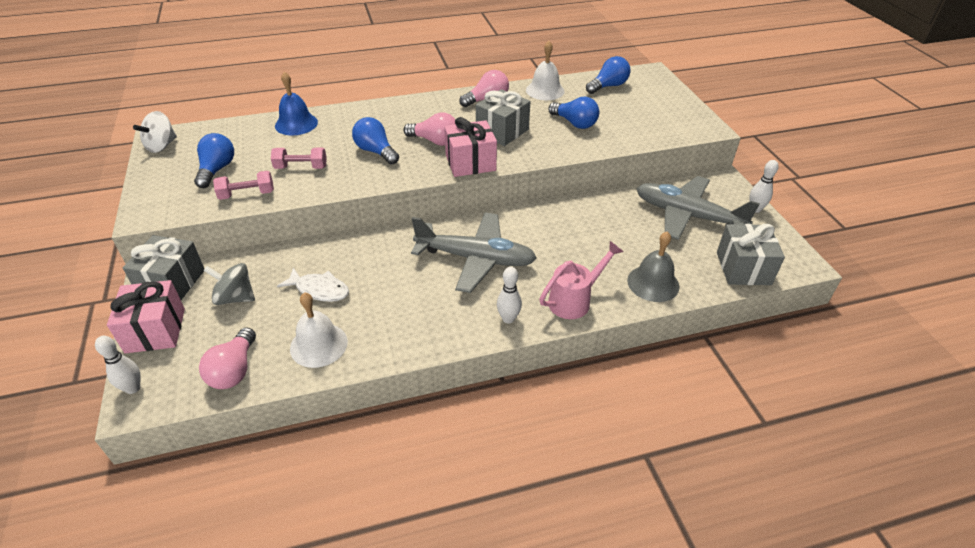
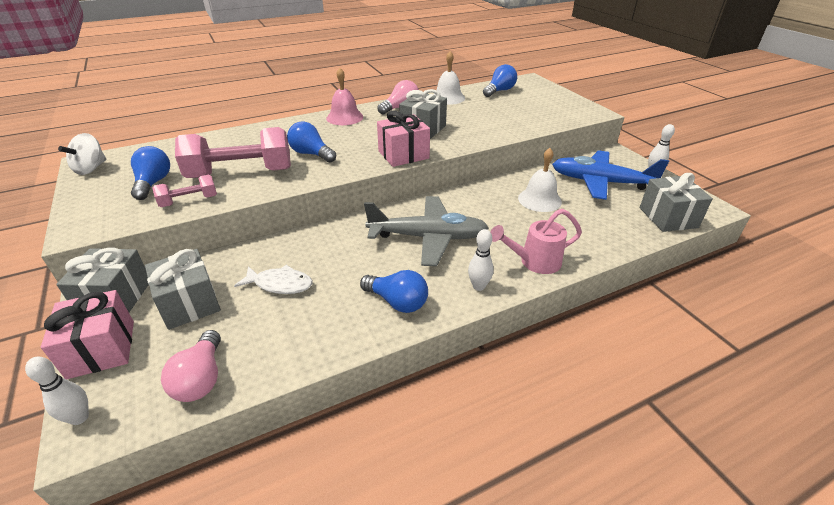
camera: 10 degrees left, 5 degrees down
grey spinning top [203,263,255,305] -> grey gift [145,249,221,330]
pink dumbbell [271,148,327,169] -> pink dumbbell [175,127,291,178], size x2.02
blue bell [275,72,318,135] -> none
white bell [290,292,348,368] -> white bell moved to [518,148,562,212]
pink light bulb [403,112,456,146] -> none
pink watering can [539,241,623,319] -> pink watering can turned 150 degrees counterclockwise [491,209,582,274]
blue light bulb [548,97,599,129] -> blue light bulb moved to [360,270,428,313]
grey bell [627,231,679,302] -> none
grey plane [636,176,760,240] -> blue plane [552,150,669,200]
none -> pink bell [326,68,363,125]

